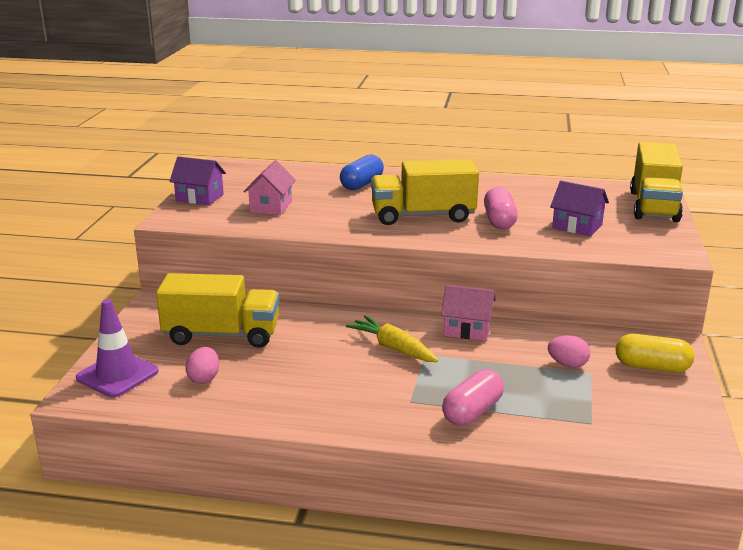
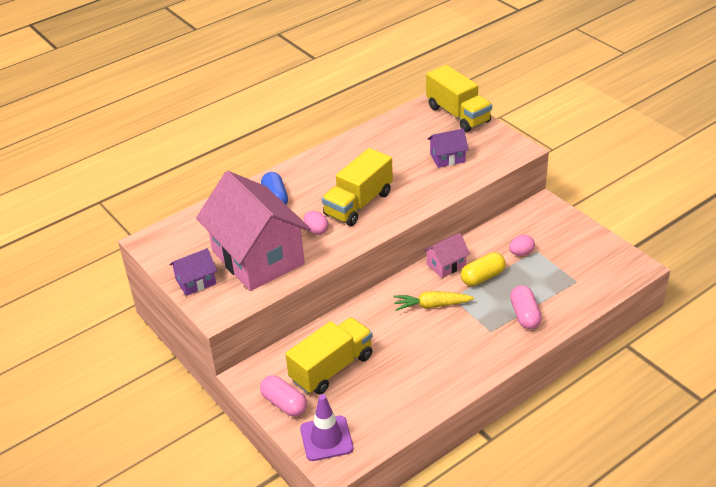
camera: 45 degrees left, 15 degrees up
pink egg [185,347,219,384] -> pink egg moved to [304,211,328,235]
pink house [244,160,296,215] -> pink house [196,171,311,291], size x2.36
pink capsule [484,187,518,229] -> pink capsule moved to [260,375,307,417]
yellow capsule [616,334,694,372] -> yellow capsule moved to [461,252,506,286]

